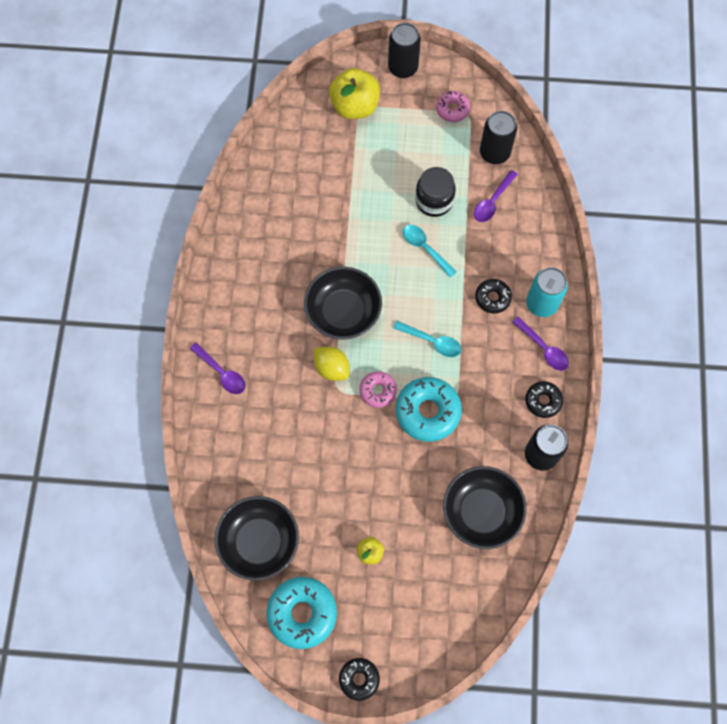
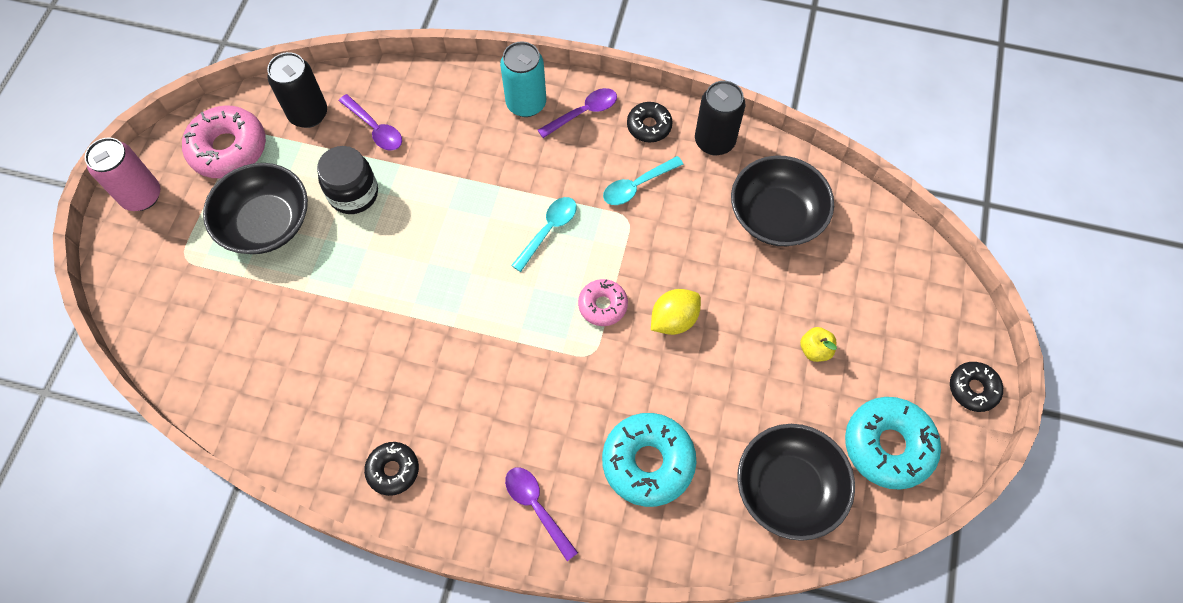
camera: 80 degrees left, 5 degrees down
purple spoon [190,343,245,394] -> purple spoon turned 90 degrees counterclockwise [505,467,578,561]
black bowl [304,267,382,340] -> black bowl moved to [203,163,308,254]
yellow lemon [314,346,350,381] -> yellow lemon moved to [651,289,701,335]
yellow apple [329,68,380,119] -> none
black can [388,23,421,78] -> pink can [85,137,160,211]
turquoise donut [396,377,462,442] -> turquoise donut moved to [602,413,697,507]
turquoise spoon [403,225,456,277] -> turquoise spoon moved to [603,156,684,205]
pink donut [436,91,470,122] -> pink donut [182,105,266,178], size x1.75
black donut [475,279,512,313] -> black donut moved to [364,442,419,496]

